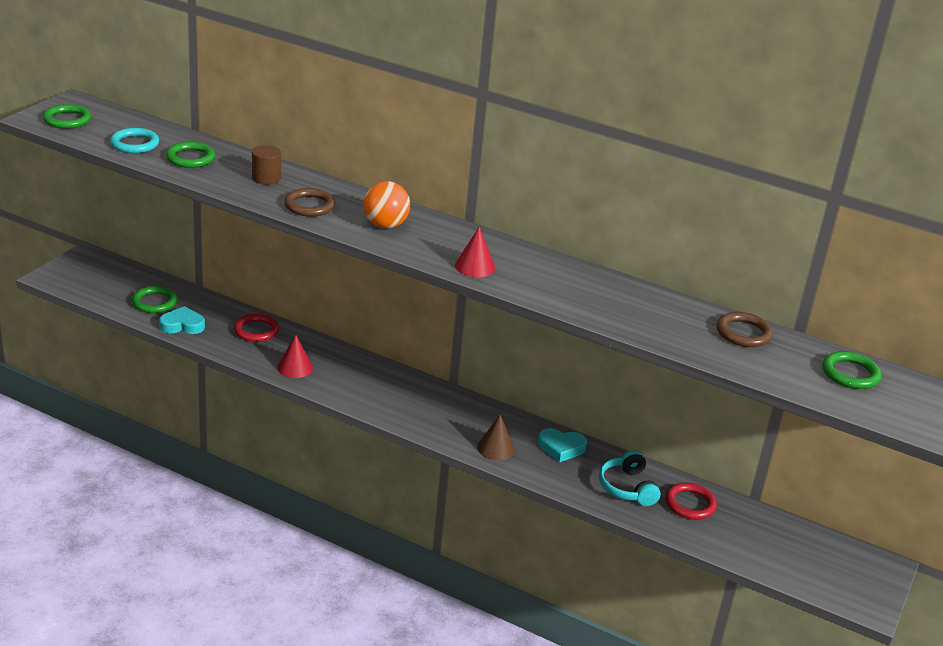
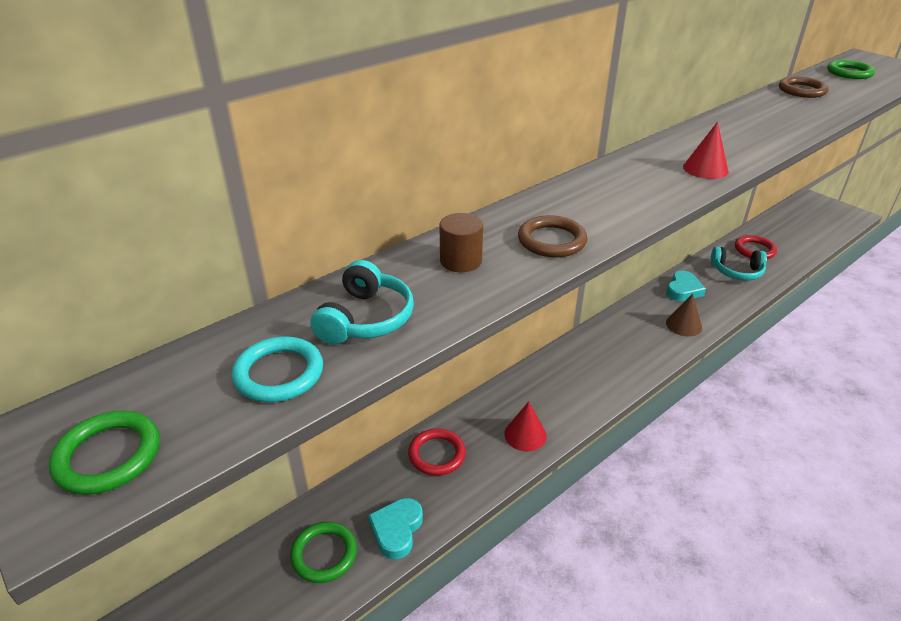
camera: 65 degrees left, 5 degrees up
green ring [166,142,215,168] -> turquoise headphones [310,260,414,345]
orange ball [363,181,410,228] -> none

